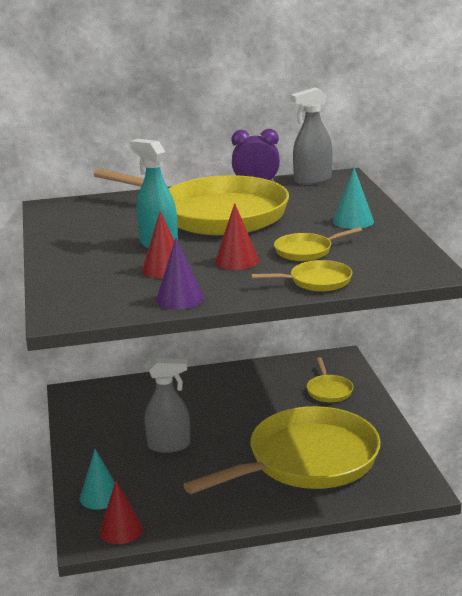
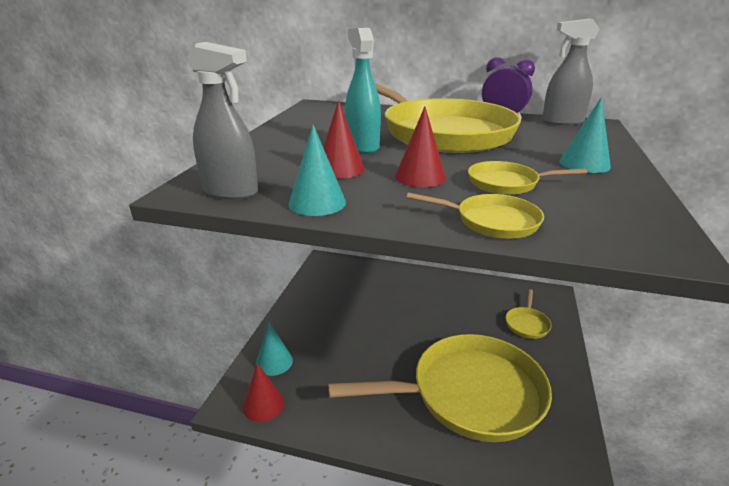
camera: 25 degrees right, 5 degrees up
grey spray bottle [144,358,190,453] -> grey spray bottle moved to [187,42,258,200]
purple cone [156,238,204,310] -> turquoise cone [289,125,346,216]

